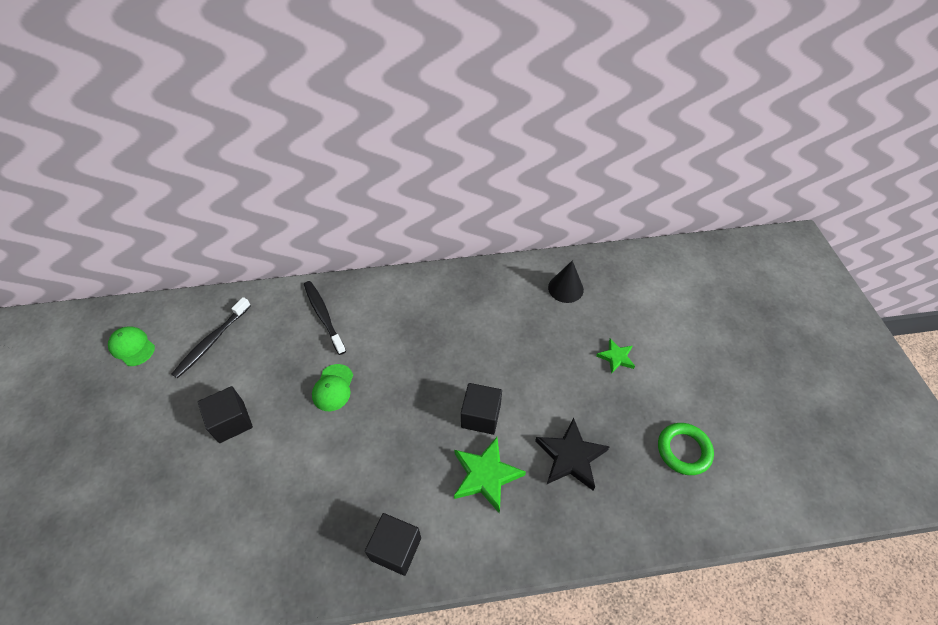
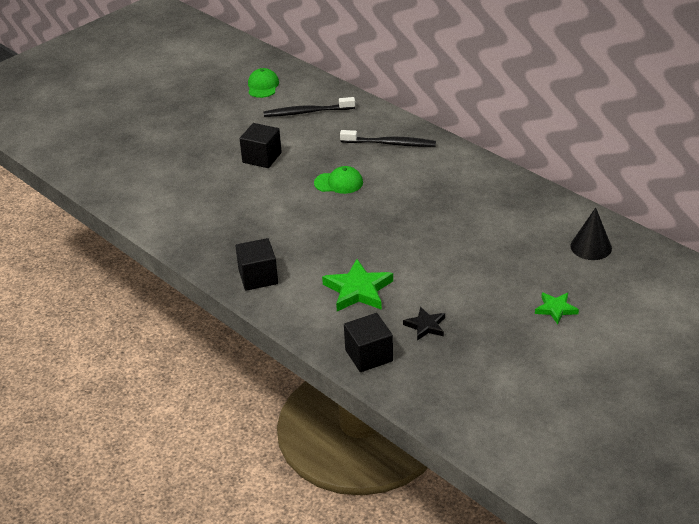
camera: 55 degrees right, 15 degrees down
black toothbrush [304,281,346,355] -> black toothbrush turned 75 degrees clockwise [340,130,436,147]
green cap [312,364,353,411] -> green cap turned 150 degrees counterclockwise [314,166,363,194]
black cube [461,383,502,435] -> black cube moved to [344,313,393,372]
black star [535,418,610,490] -> black star [403,307,445,341], size x0.59
green ring [658,423,714,475] -> none

